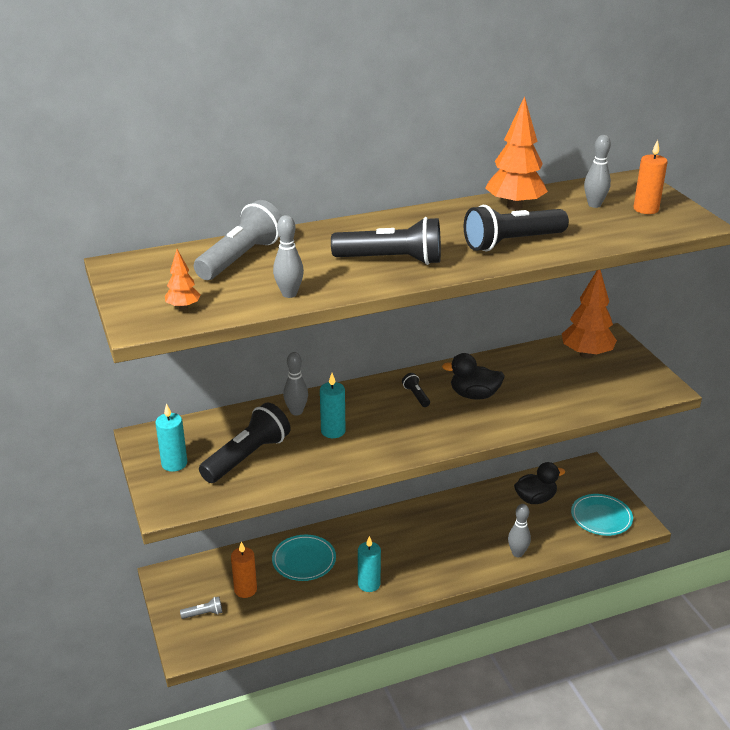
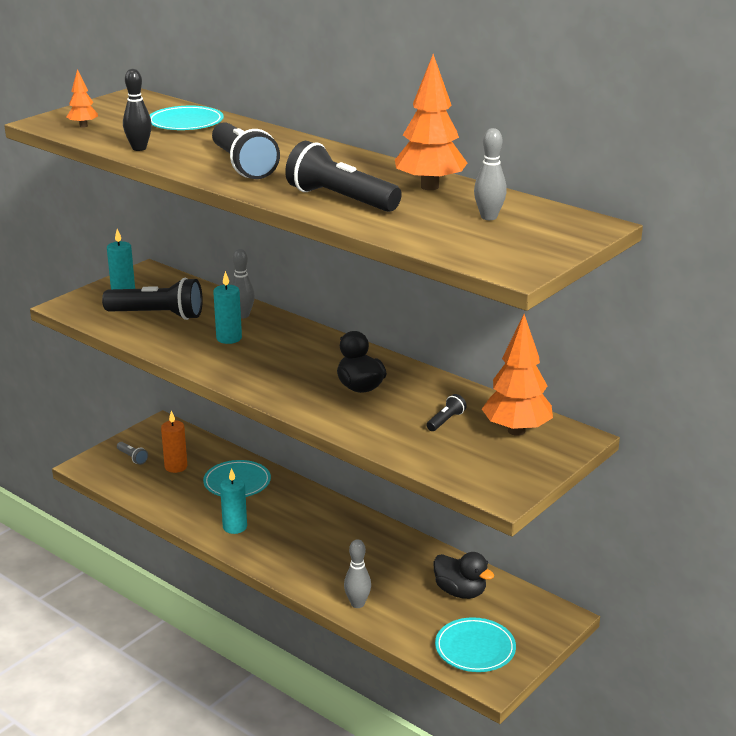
camera: 60 degrees right, 5 degrees down
grey flashlight [194,200,282,280] -> turquoise plate [150,106,224,130]
grey bowling pin [273,215,304,298] -> black bowling pin [123,69,152,151]
black flashlight [402,373,430,407] -> black flashlight moved to [427,394,467,431]
orange candle [633,140,668,214] -> none

